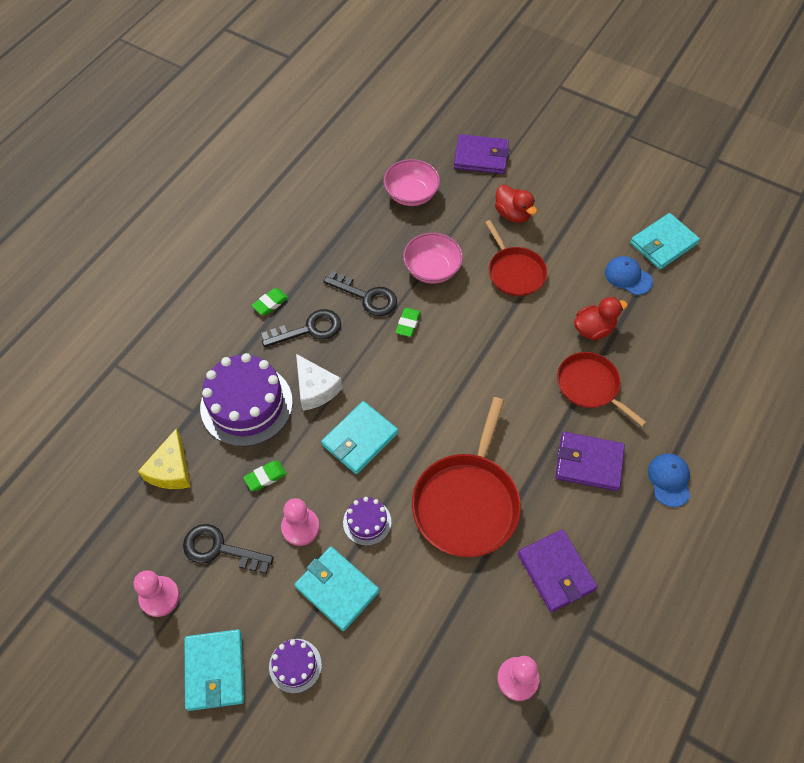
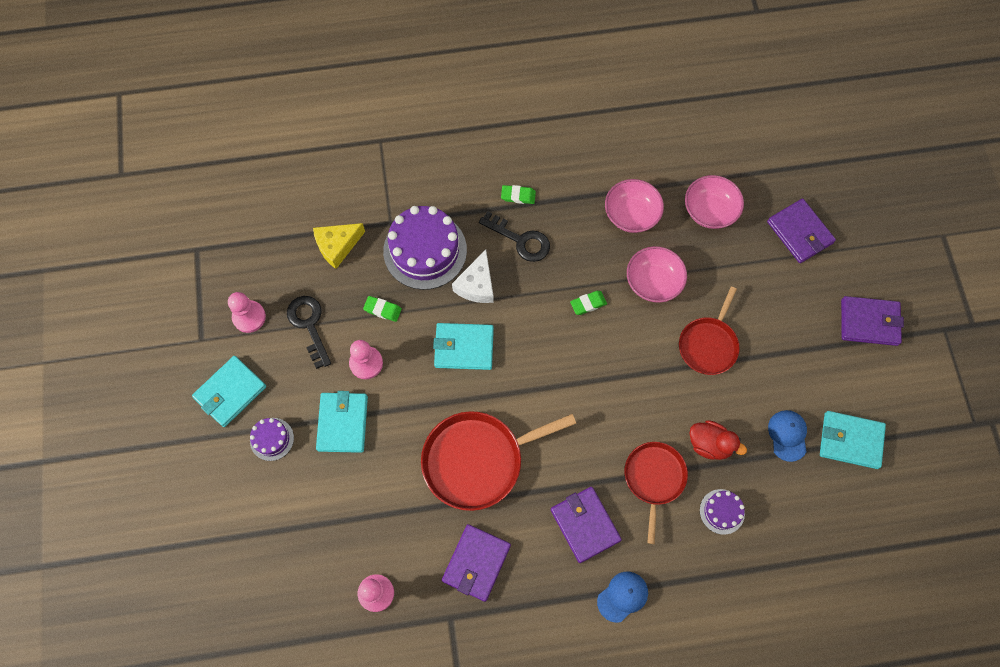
camera: 50 degrees right, 10 degrees up
black key [324,271,397,316] -> none
purple cake [343,497,391,546] -> purple cake moved to [700,489,745,535]
red duck [495,185,537,223] -> none
none -> pink bowl [605,179,664,233]
none -> purple wallet [841,296,904,346]

